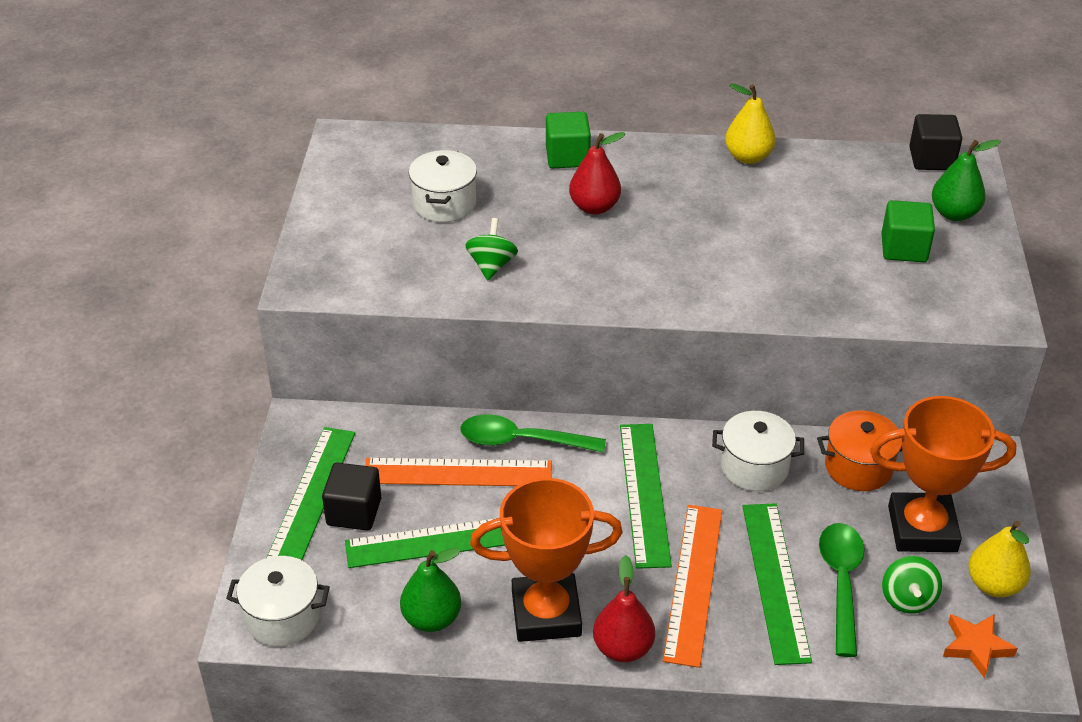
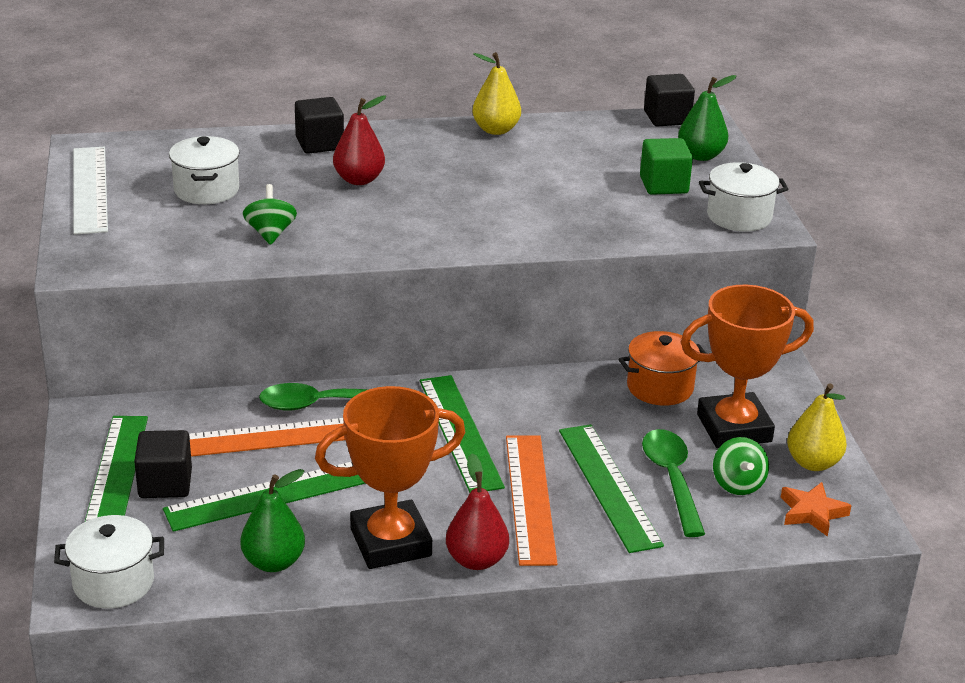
camera: 15 degrees left, 10 degrees down
green cube [546,112,591,168] -> black cube [295,97,344,154]
white pot [712,411,804,491] -> white pot moved to [699,162,788,232]
none -> white ruler [73,147,108,235]

